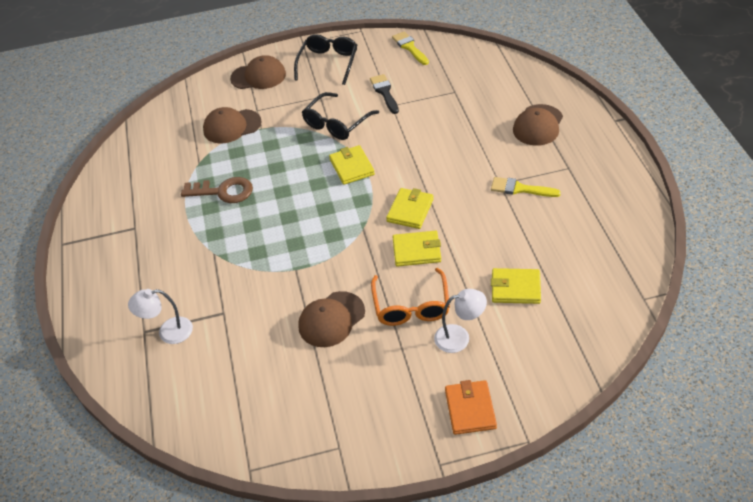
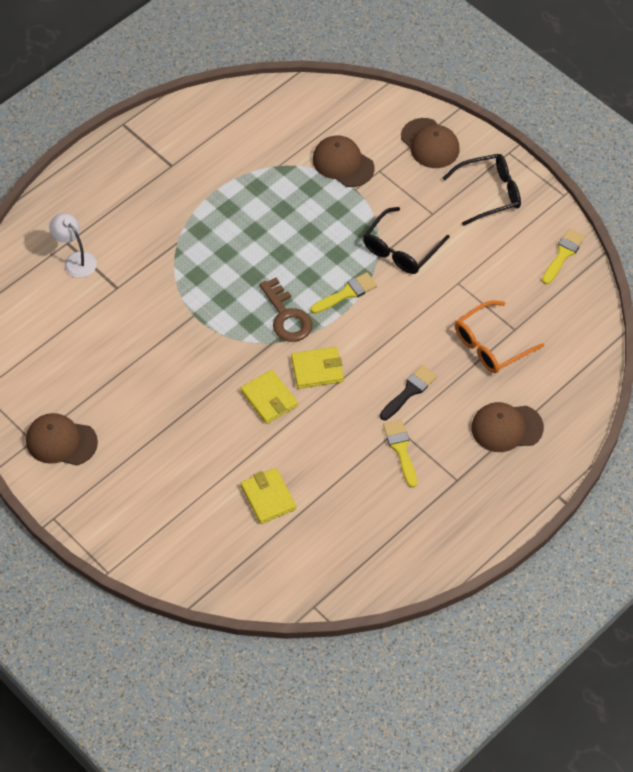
camera: 55 degrees right, 10 degrees up
brown key [181,177,253,203] -> brown key moved to [259,278,313,342]
brown cap [298,291,365,347] -> brown cap moved to [26,413,98,466]
black glasses [302,92,379,140] -> black glasses turned 60 degrees counterclockwise [363,207,450,274]
yellow wallet [329,145,375,185] -> yellow brush [310,272,377,314]
black brush [370,74,399,114] -> black brush moved to [380,365,437,420]
orange glasses [371,268,450,326] -> orange glasses moved to [455,300,544,373]
white lamp [434,289,487,353] -> none
orange wallet [445,380,497,435] -> none

